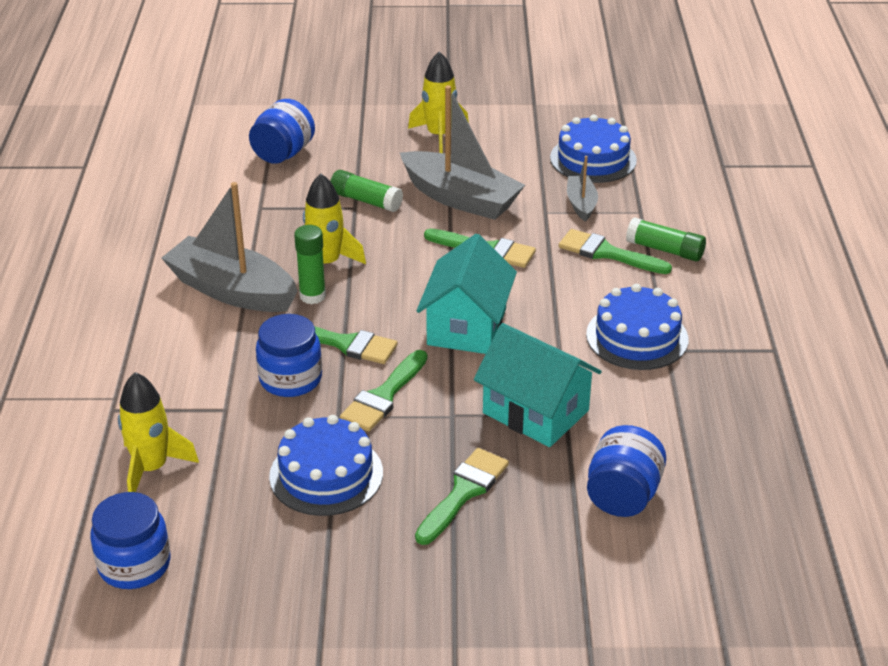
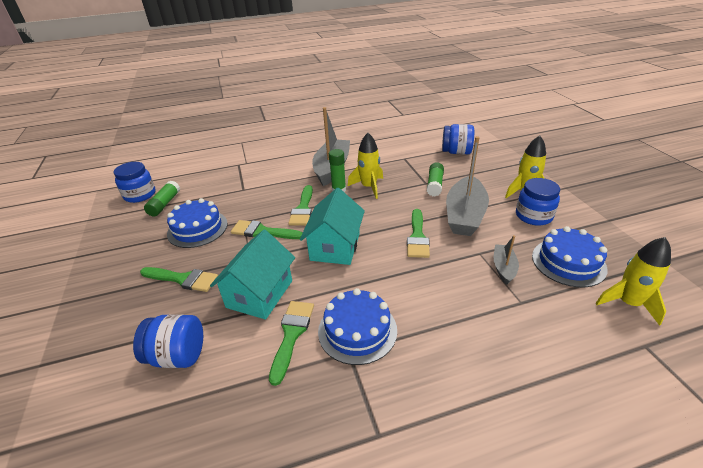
camera: 75 degrees right, 0 degrees up
yellow rocket [118,372,199,492] -> yellow rocket moved to [595,237,671,326]
blue jar [256,314,322,397] -> blue jar moved to [516,178,560,226]
turquoise house [417,234,517,354] -> turquoise house turned 75 degrees counterclockwise [300,188,365,265]
green brush [559,229,672,274] -> green brush moved to [269,301,314,386]
grey boat [567,156,598,222] -> grey boat turned 60 degrees counterclockwise [494,235,519,285]
green glue stick [626,217,706,261] -> green glue stick moved to [144,181,180,216]

